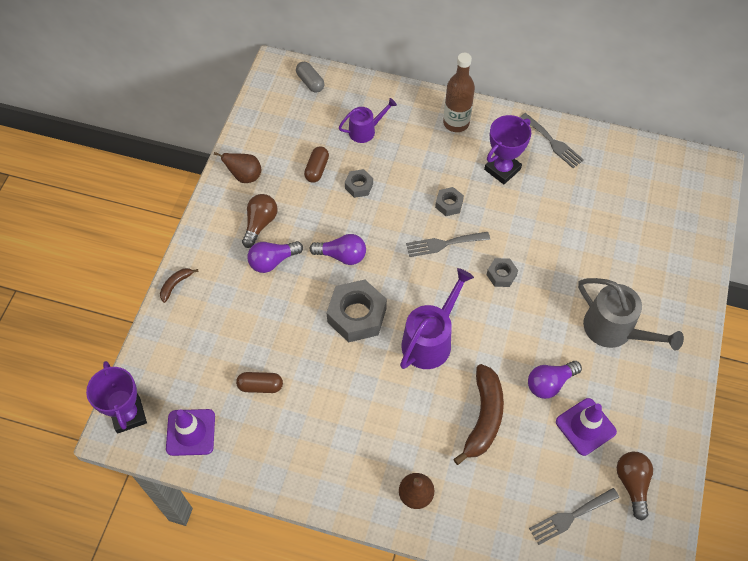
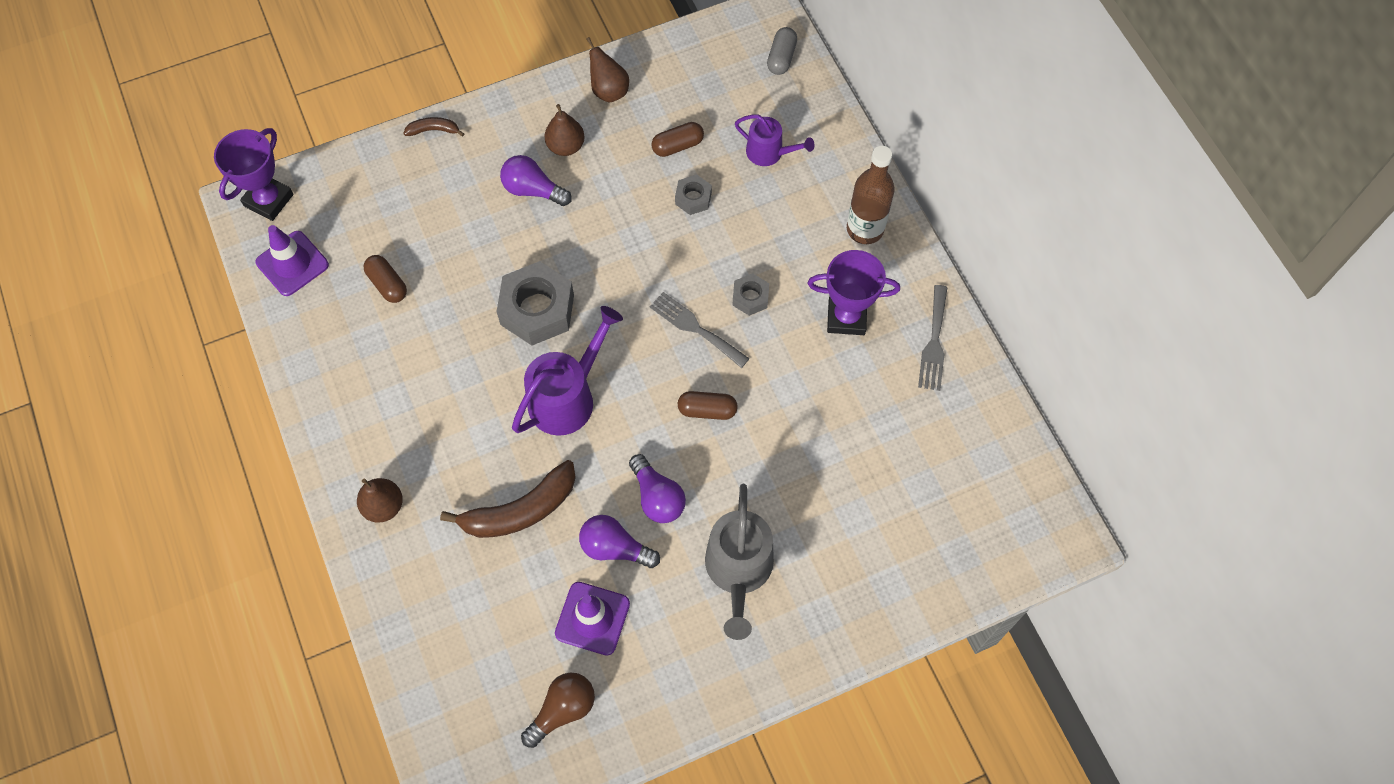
camera: 50 degrees right, 5 degrees up
brown light bulb [242,194,278,248] -> brown pear [544,104,585,156]
purple light bulb [309,234,366,265] -> purple light bulb moved to [629,454,686,523]
purple watering can [400,268,474,369] -> purple watering can turned 45 degrees counterclockwise [512,306,623,436]
grey nut [487,258,518,287] -> brown capsule [678,391,738,420]
grey fork [529,488,619,545] -> none

